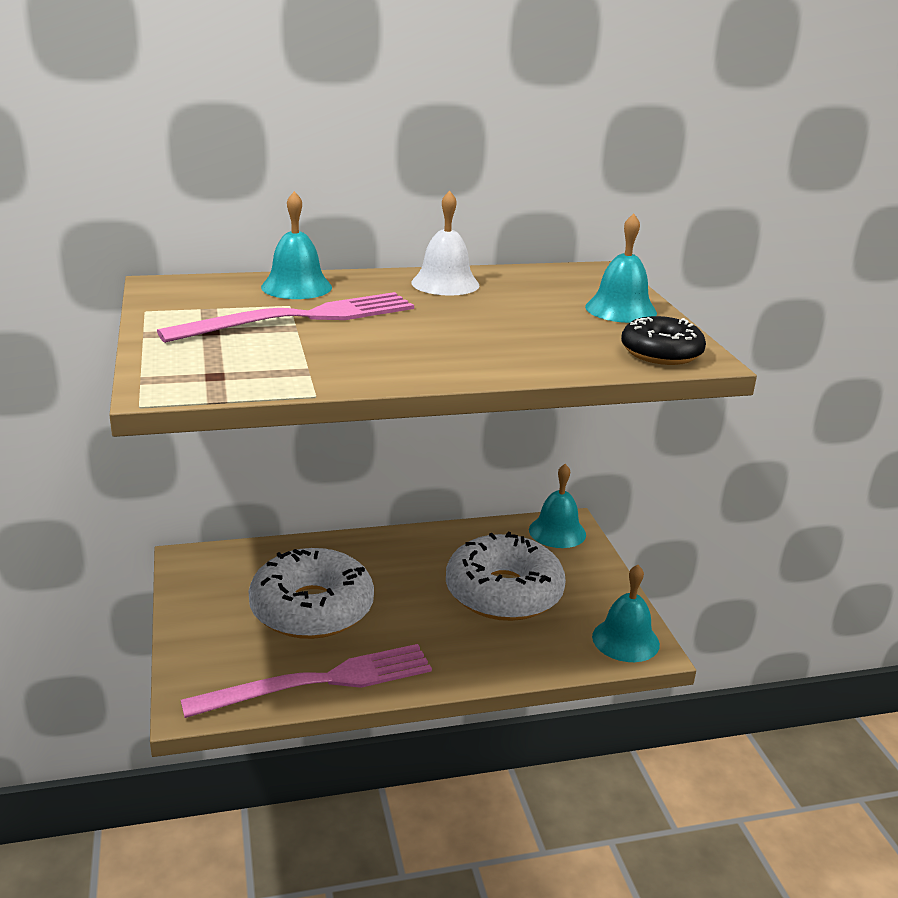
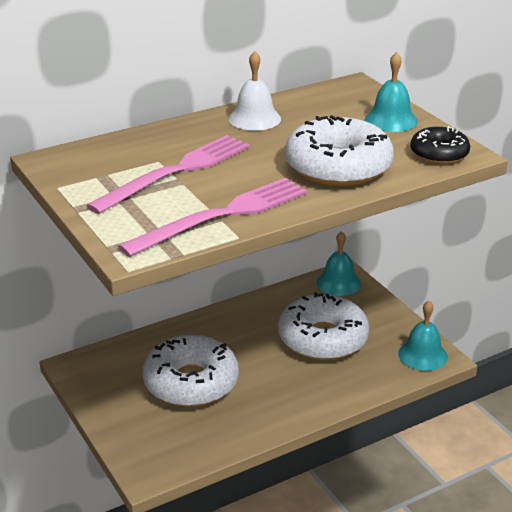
camera: 15 degrees left, 5 degrees up
pink fork [181,644,432,718] -> pink fork moved to [118,178,307,257]
turquoise bell [261,191,332,299] -> none
none -> white donut [285,115,394,187]

